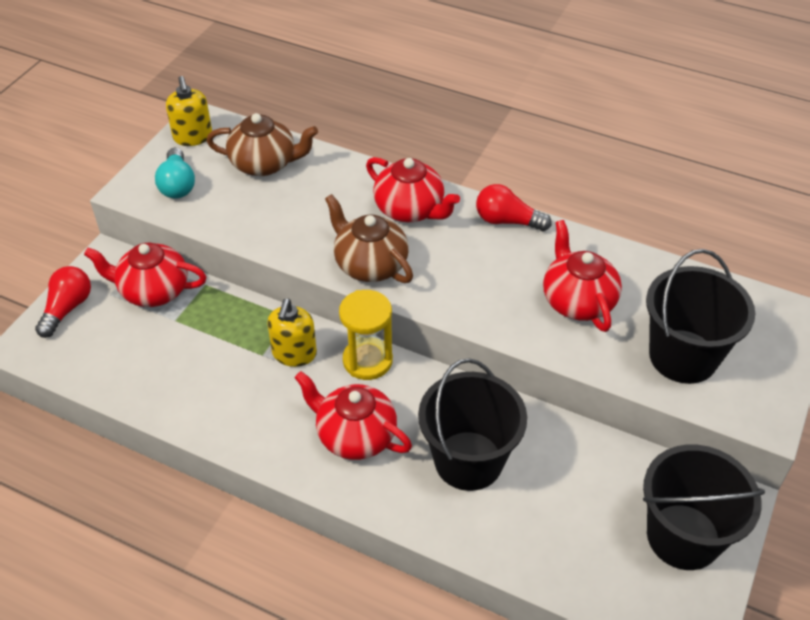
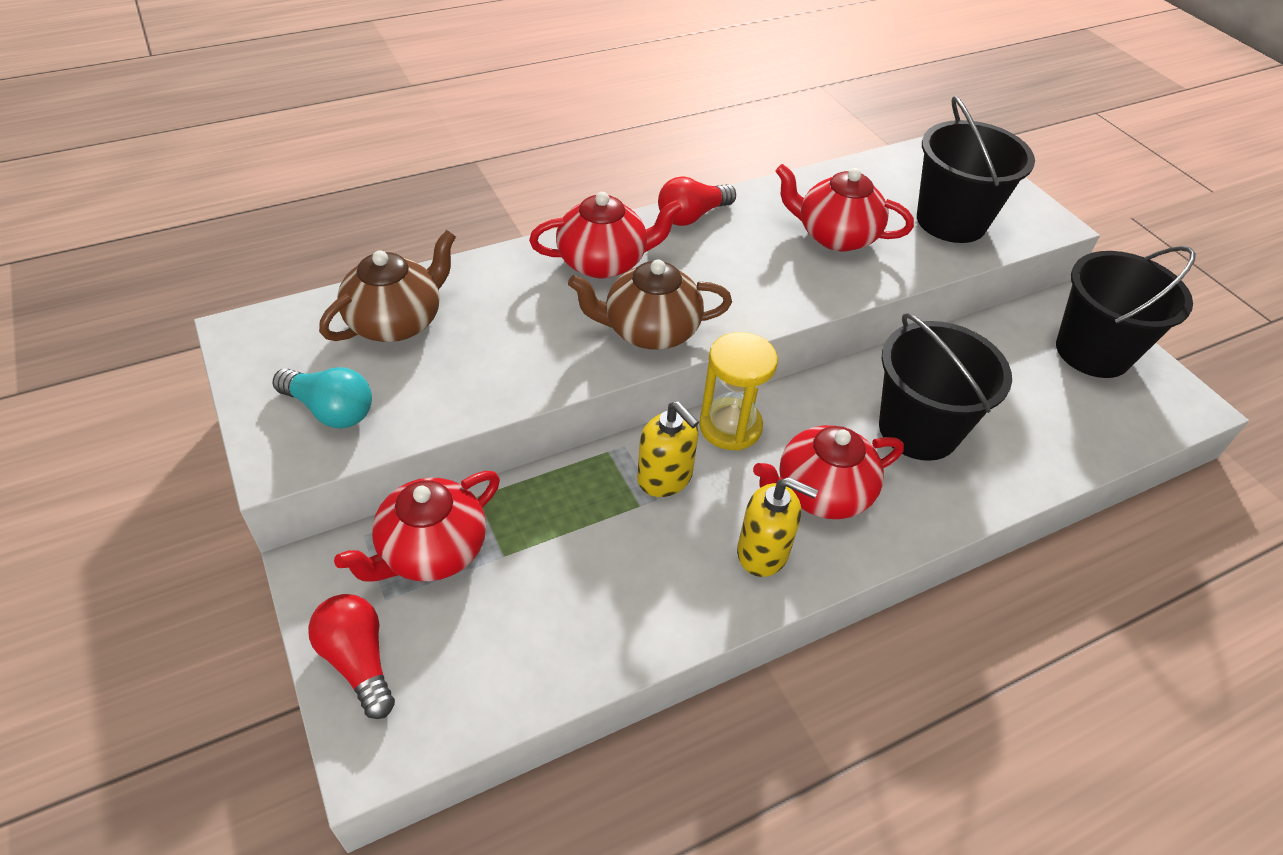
camera: 55 degrees left, 0 degrees up
yellow soap dispenser [166,76,212,146] -> yellow soap dispenser moved to [737,477,818,577]

